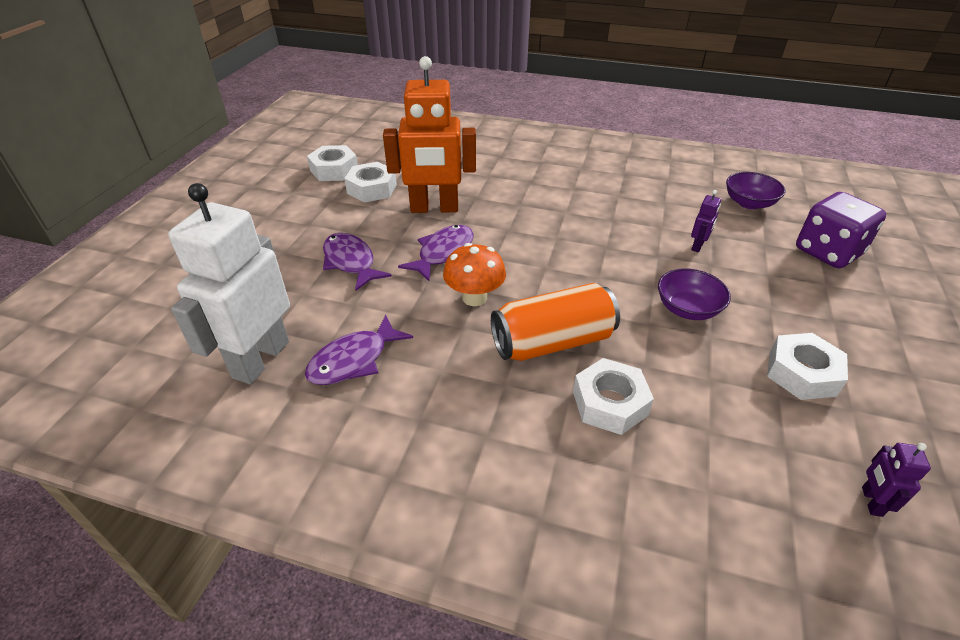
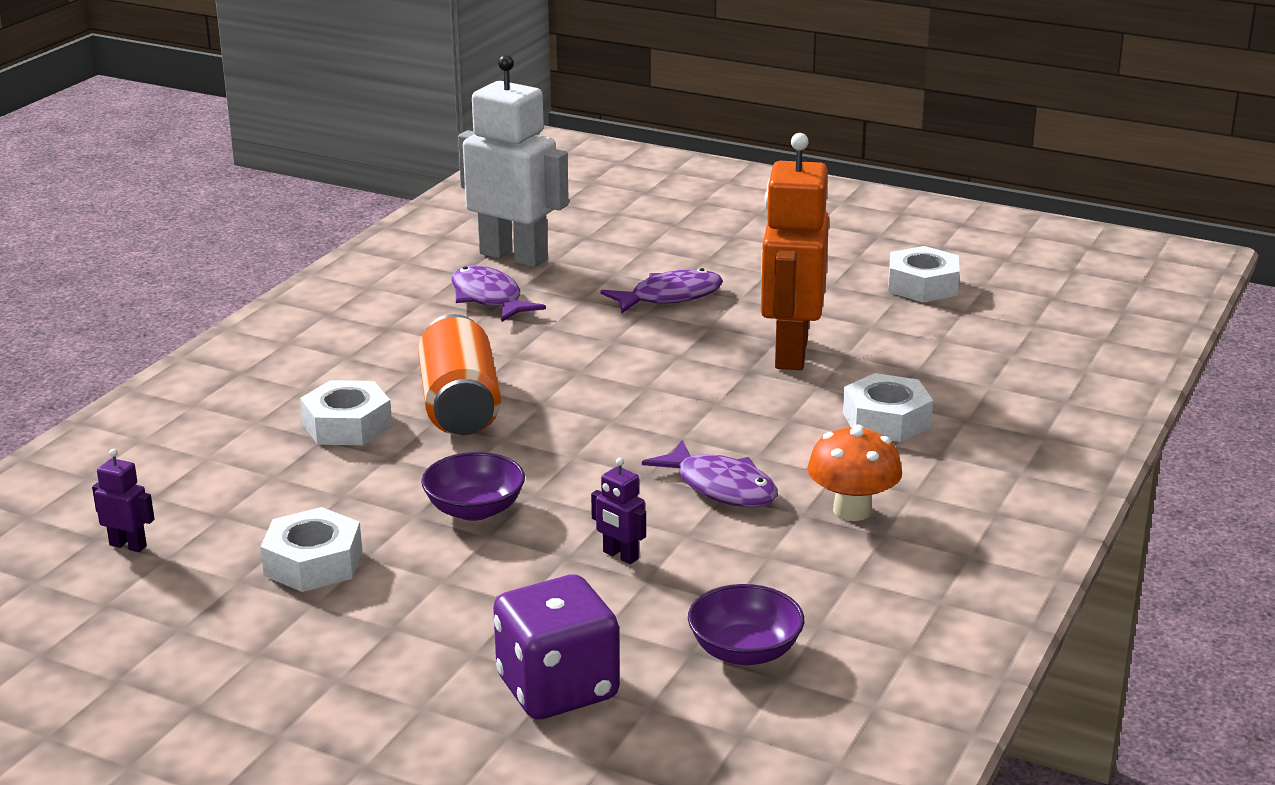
camera: 100 degrees right, 15 degrees down
white nut [344,162,397,203] -> white nut moved to [843,373,933,442]
purple fish [398,225,474,281] -> purple fish moved to [642,440,778,508]
orange mushroom [443,243,506,306] -> orange mushroom moved to [807,424,902,521]

